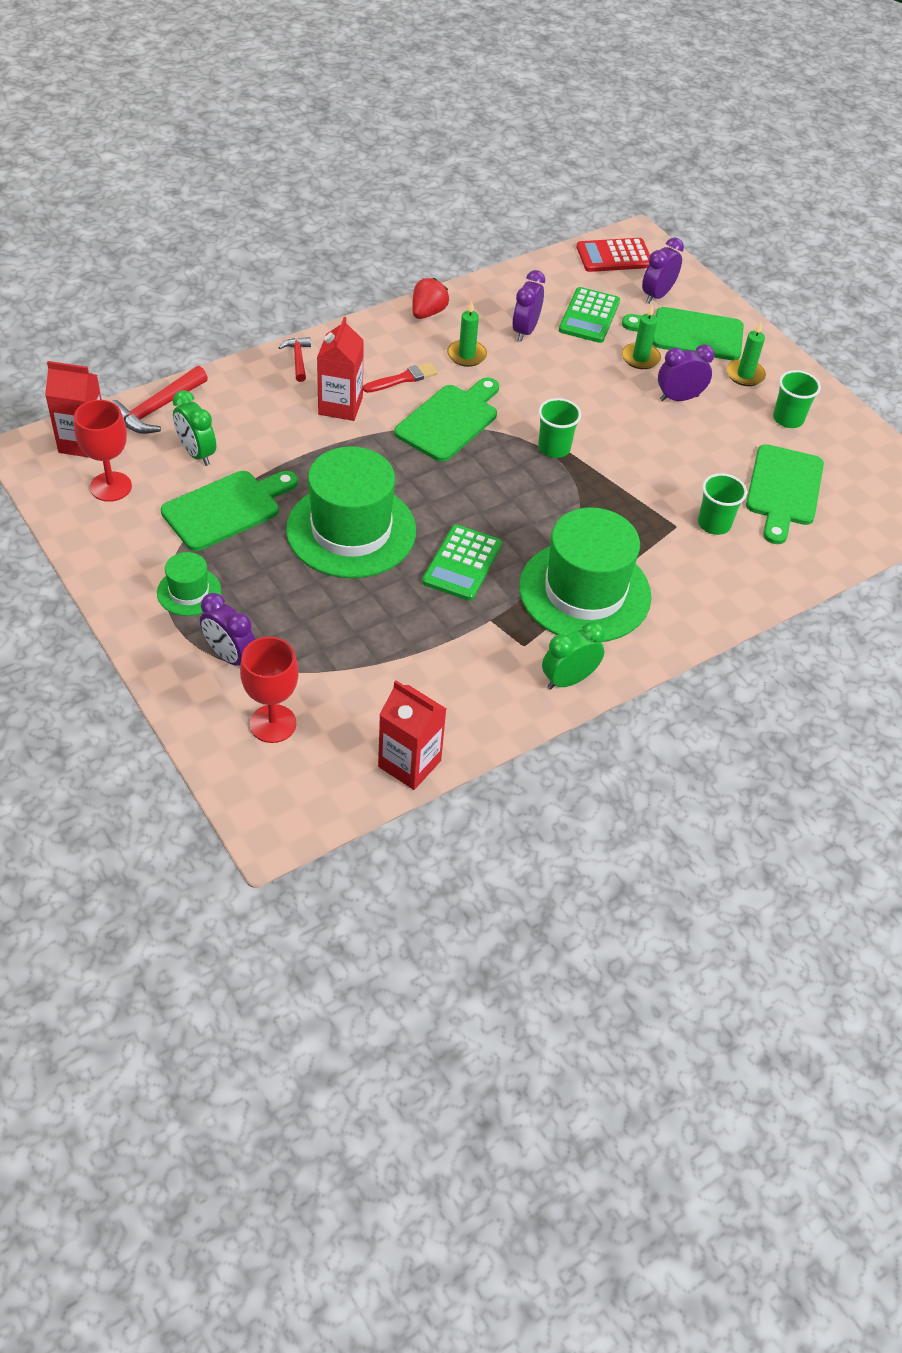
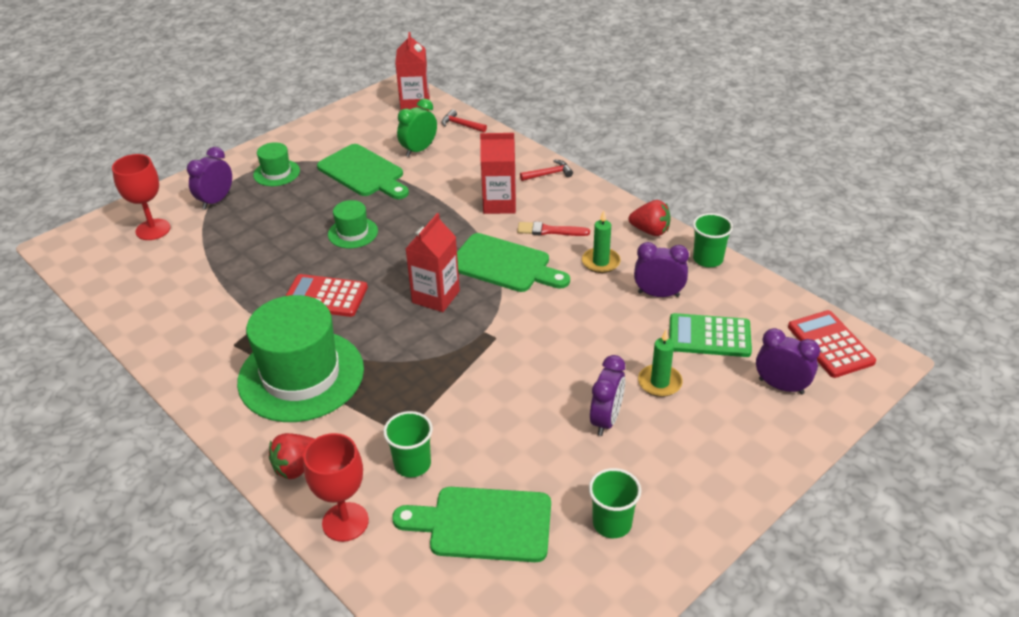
camera: 85 degrees right, 10 degrees down
red goblet [74,400,132,502] -> red goblet moved to [303,433,369,542]
red hammer [110,366,208,434] -> red hammer [441,109,487,132], size x0.58
green hat [286,446,416,578] -> green hat [328,200,378,248], size x0.47
red brush [363,362,438,393] -> red brush turned 135 degrees clockwise [517,222,590,236]
red carton [378,680,446,790] -> red carton moved to [406,213,460,312]
green calculator [422,525,502,601] -> red calculator [286,274,368,317]
green cup [538,398,581,458] -> green cup moved to [693,213,733,267]
green clock [542,621,605,689] -> none
green cutting board [622,307,744,360] -> none
purple clock [658,344,715,401] -> purple clock turned 45 degrees clockwise [590,355,625,436]
green candle [727,322,766,386] -> none
none -> red strawberry [269,433,314,479]

